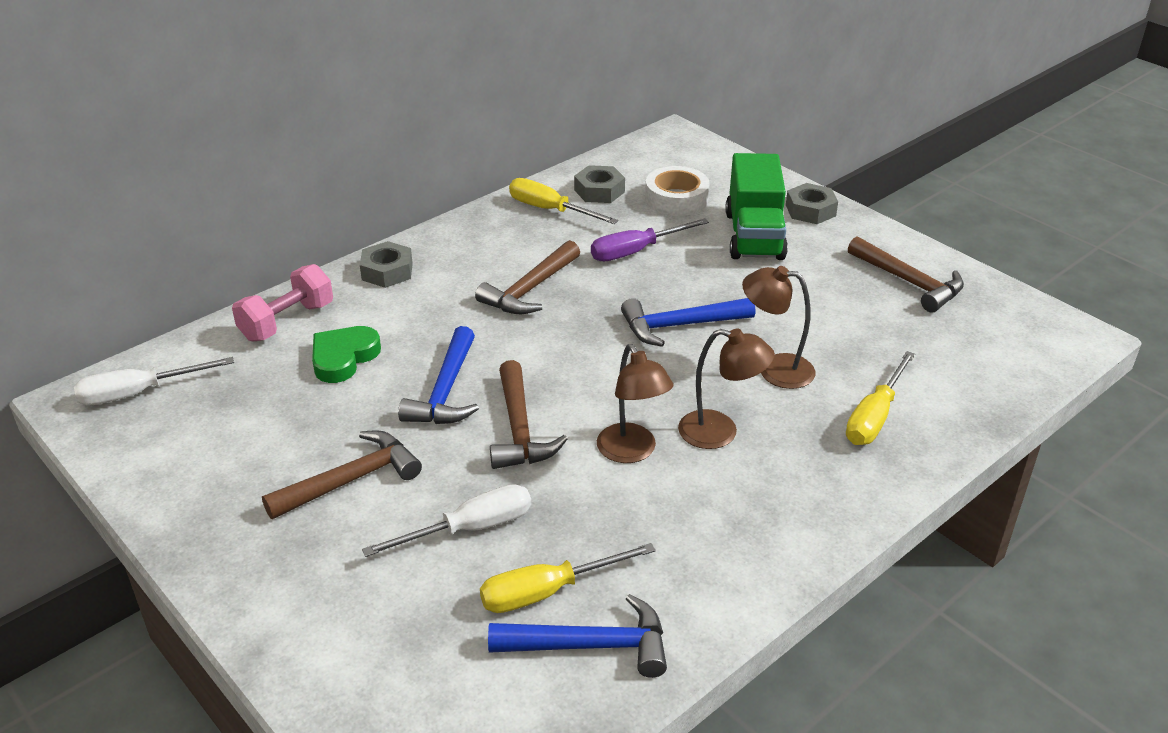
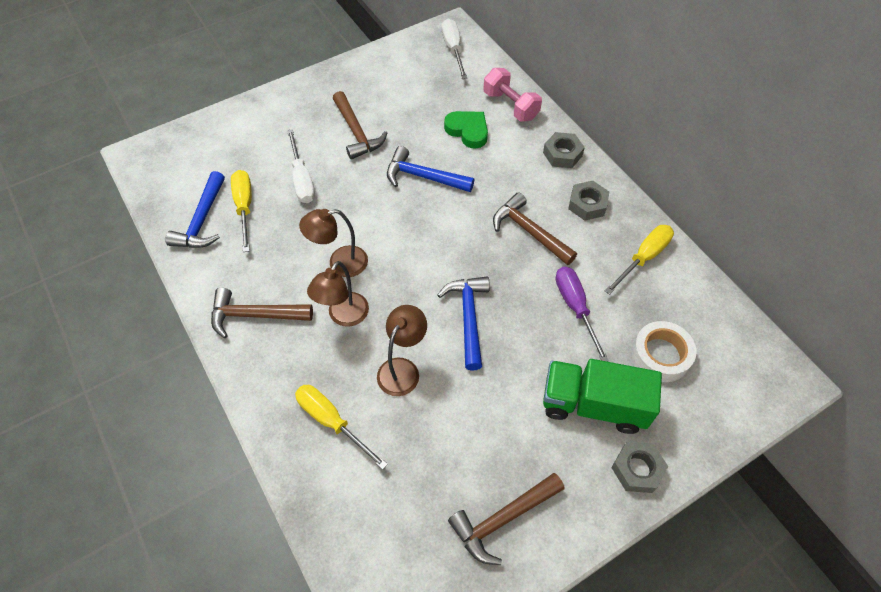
camera: 100 degrees right, 20 degrees up
brown hammer [490,360,567,469] -> brown hammer moved to [211,288,313,338]
grey nut [574,165,625,203] -> grey nut moved to [568,181,609,221]

